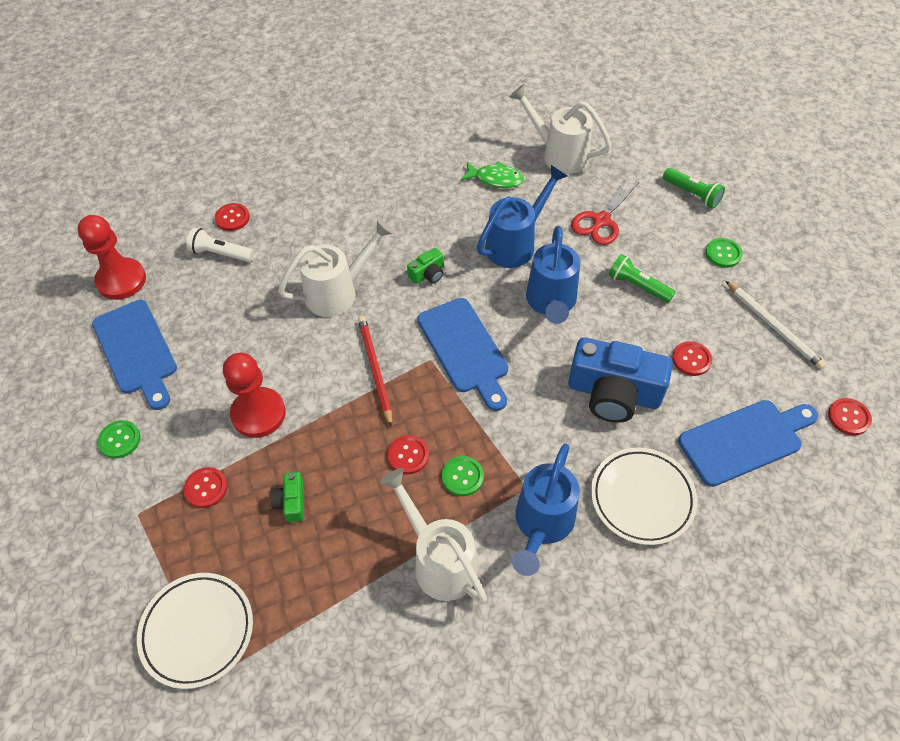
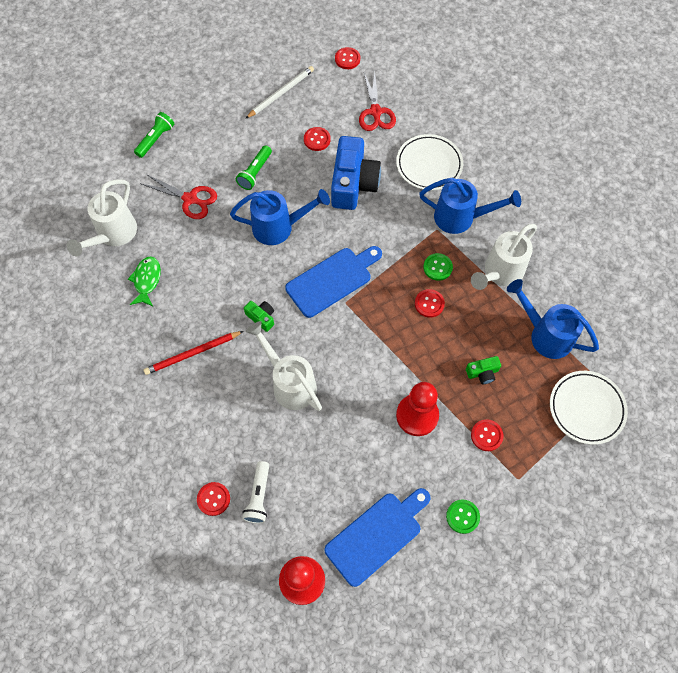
camera: 100 degrees left, 10 degrees up
red pencil [358,316,392,427] -> red pencil moved to [143,331,243,375]
blue watering can [477,165,567,268] -> blue watering can moved to [507,279,599,359]
blue cutting board [678,400,818,487] -> red scissors [359,72,396,131]
green button [705,238,742,268] -> none

